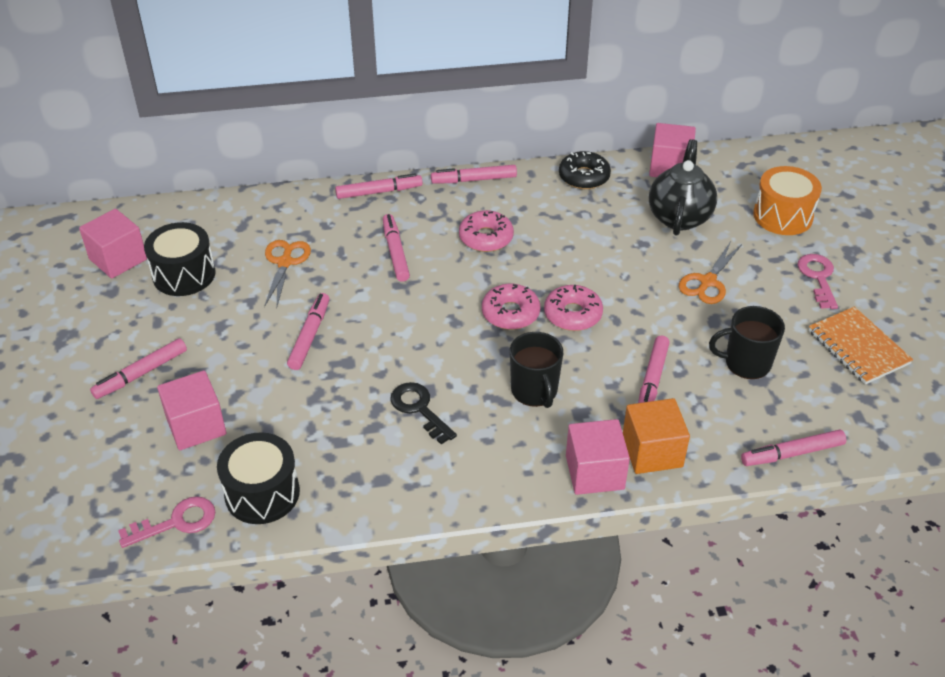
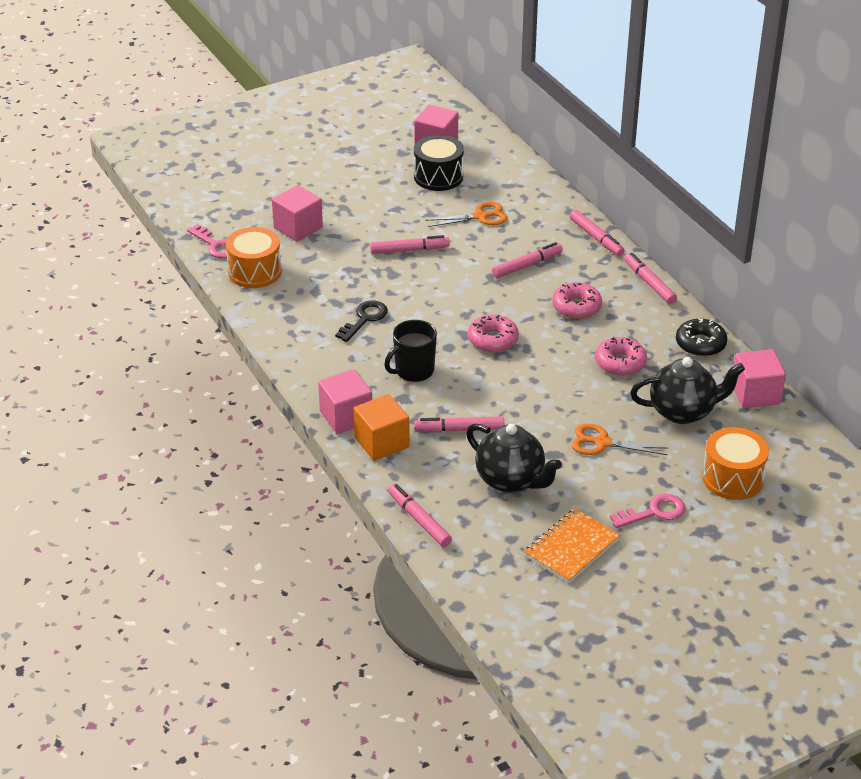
camera: 70 degrees right, 5 degrees down
pink marker [90,338,187,399] -> none
black drum [217,432,300,524] -> orange drum [226,227,282,288]
pink donut [544,285,603,331] -> pink donut moved to [595,337,647,376]
black mug [709,306,785,379] -> black teapot [466,424,562,493]

